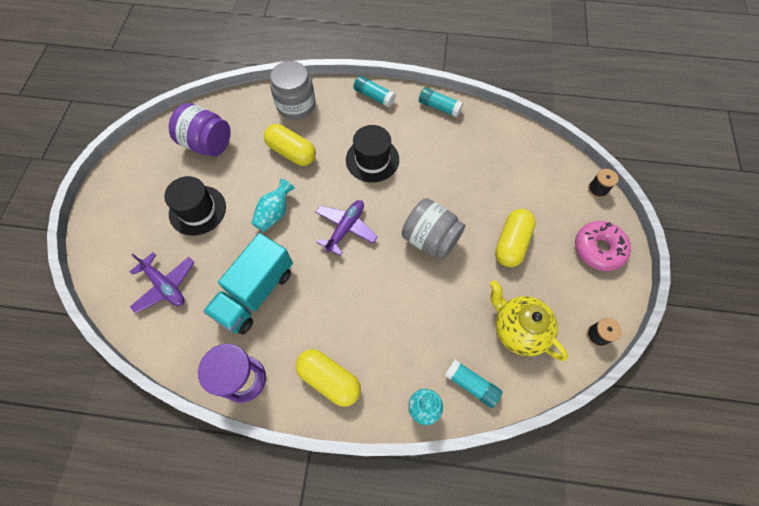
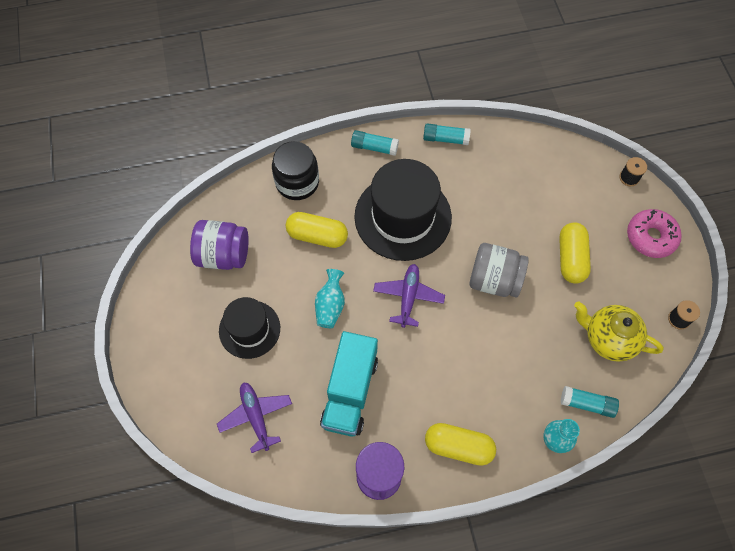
camera: 20 degrees left, 0 degrees up
purple plane [129,252,195,313] -> purple plane turned 135 degrees counterclockwise [217,382,292,453]
grey jar [270,61,316,119] -> black jar [272,141,319,200]
black hat [346,125,399,183] -> black hat [354,159,452,261], size x1.69

